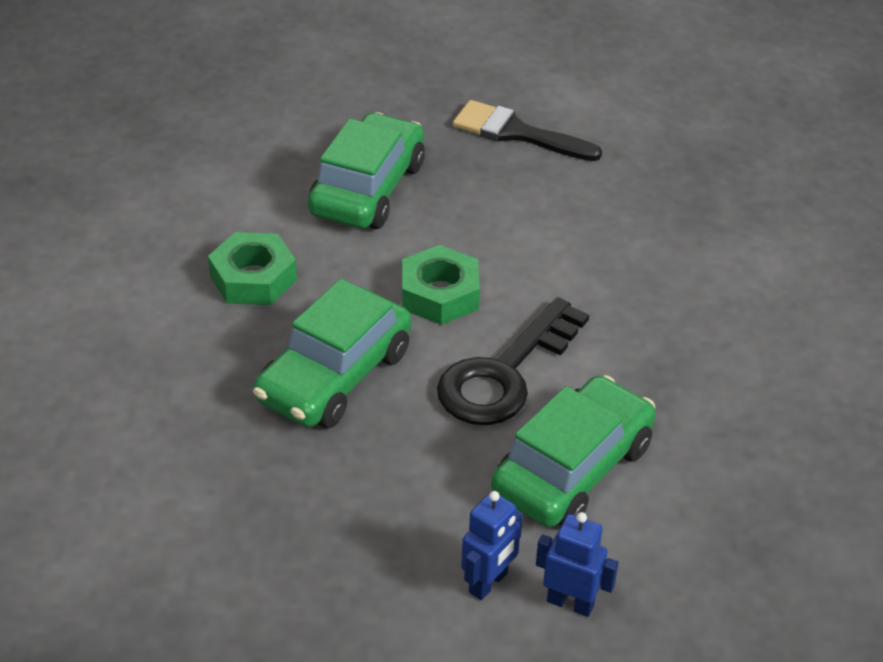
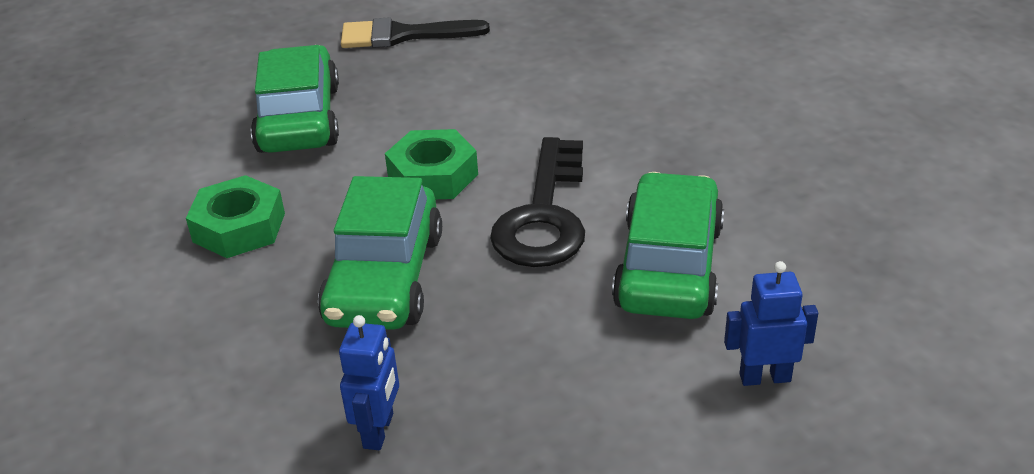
camera: 25 degrees left, 5 degrees down
blue robot [461,491,523,600] -> blue robot moved to [339,315,399,450]

